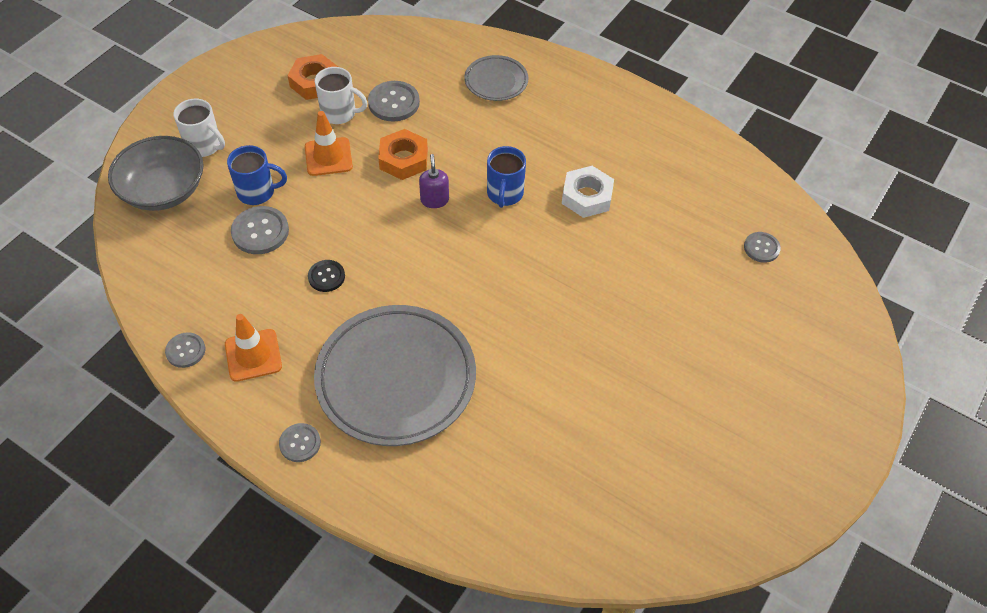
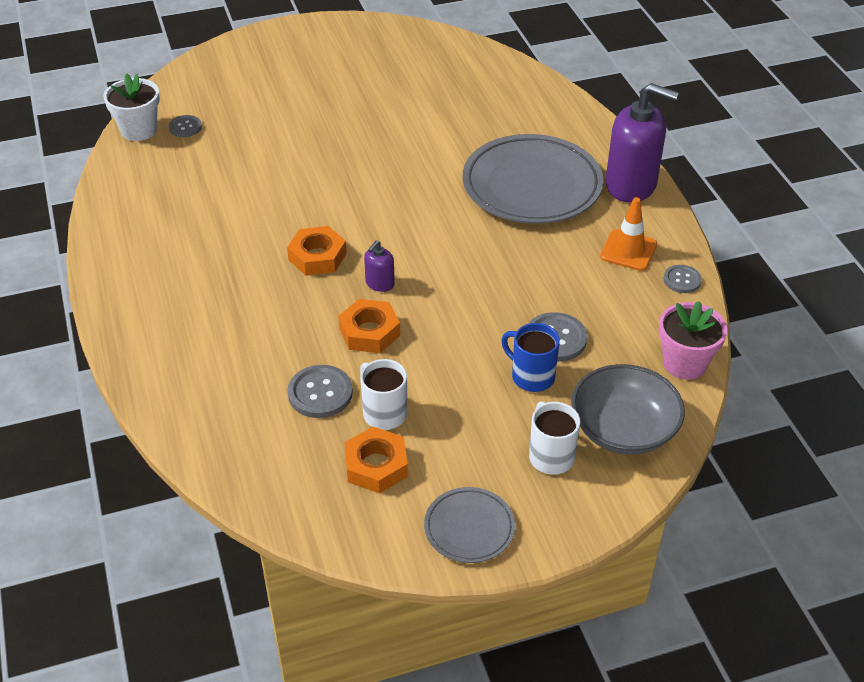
camera: 140 degrees left, 10 degrees down
grey button [279,423,321,462] -> purple soap dispenser [606,83,679,203]
orange traffic cone [305,111,353,176] -> none
black button [308,260,345,292] -> none
grey plate [464,55,529,101] -> grey plate moved to [424,487,515,563]
blue mug [487,146,526,208] -> orange nut [287,226,347,276]
white nut [562,166,614,218] -> none
none -> white flower pot [103,73,160,141]
none -> pink flower pot [659,301,728,380]

